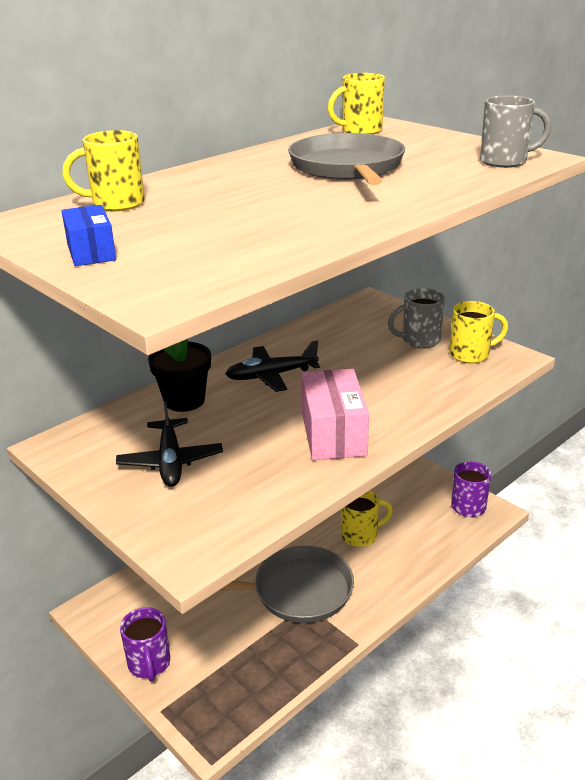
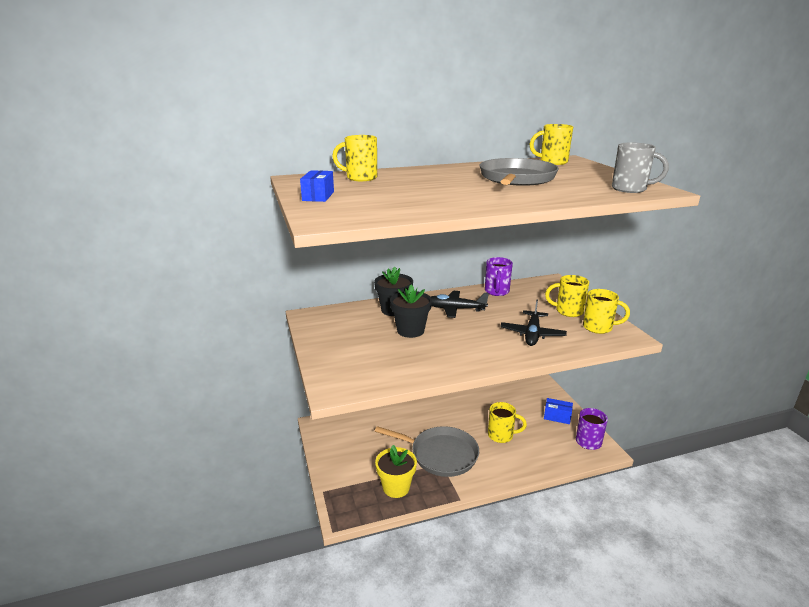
camera: 25 degrees right, 5 degrees down
black plane [116,401,223,487] -> black plane moved to [500,300,567,346]
purple mug [120,607,170,682] -> purple mug moved to [485,257,513,296]
pink box [301,369,369,460] -> none
grey mug [388,288,445,348] -> yellow mug [545,275,589,317]
none -> yellow flower pot [375,445,417,498]
none -> black flower pot [390,284,432,338]
none -> blue box [544,398,573,424]

